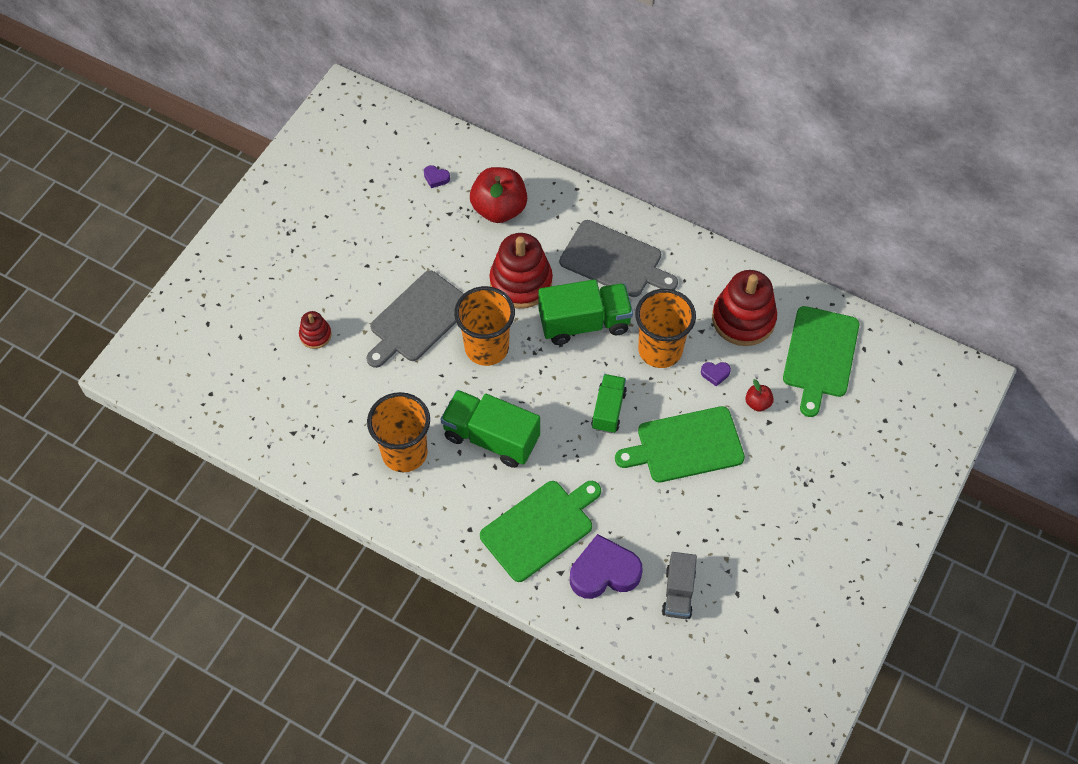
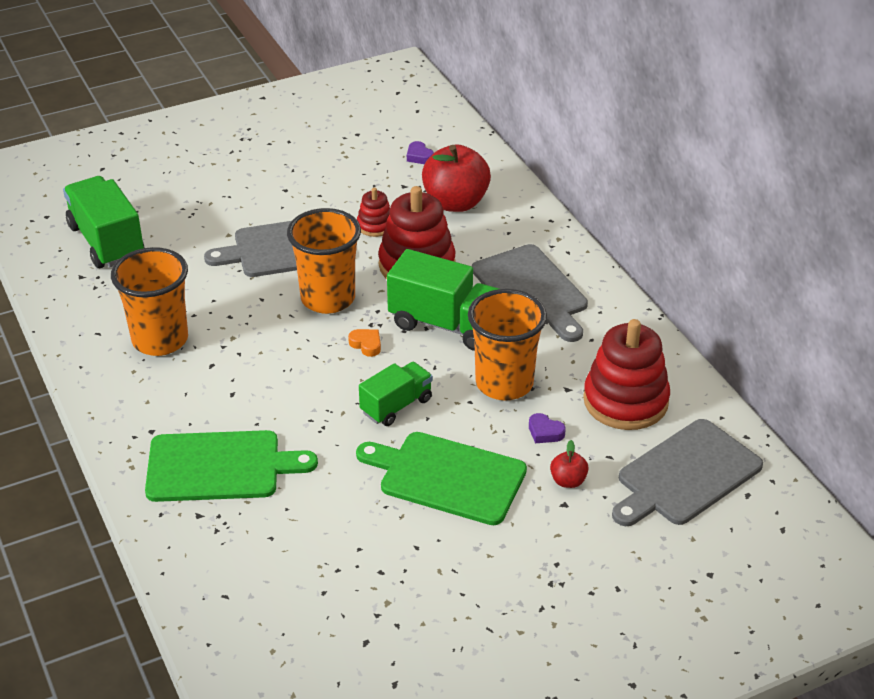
camera: 35 degrees right, 20 degrees down
red stacking toy [299,311,332,349] -> red stacking toy moved to [357,188,390,237]
green truck [441,390,540,468] -> green truck moved to [63,176,144,268]
purple heart [570,534,643,599] -> none
grey truck [662,552,697,619] -> none
green cutting board [783,306,859,417] -> grey cutting board [612,419,763,526]
none -> orange heart [348,329,381,357]

